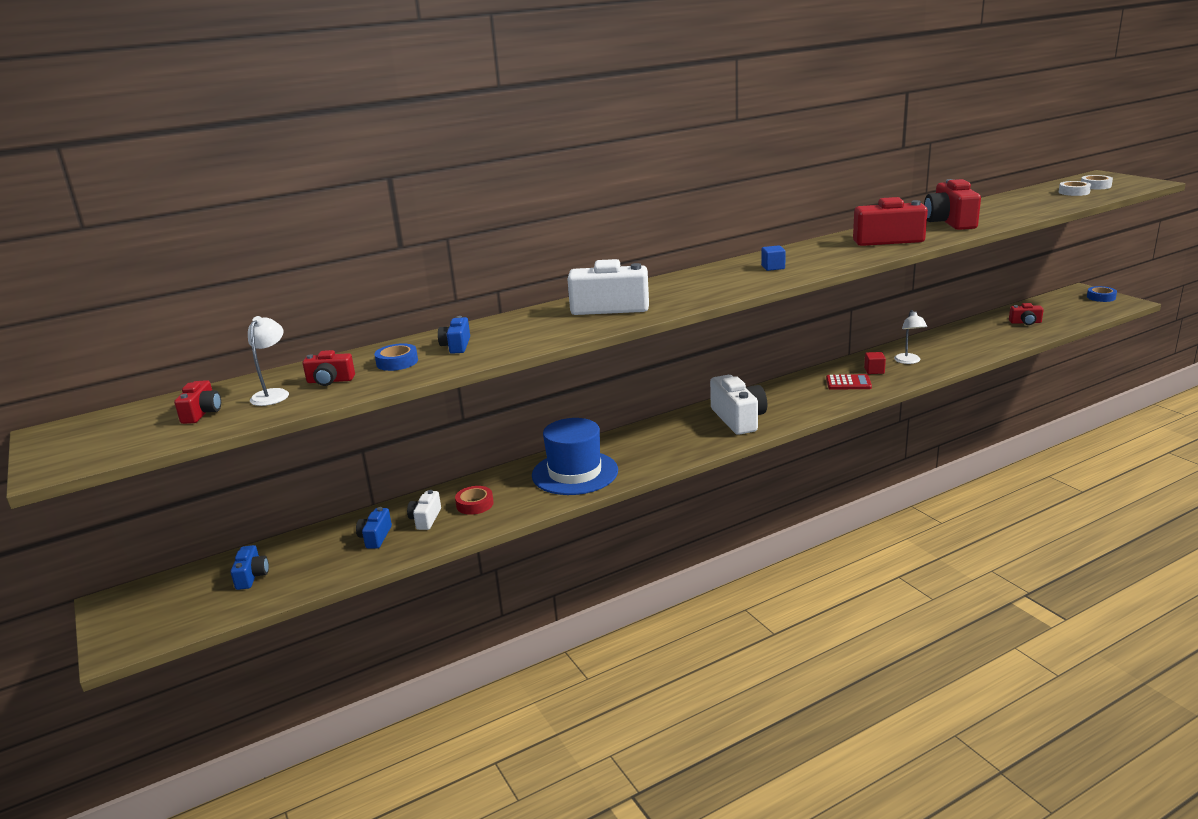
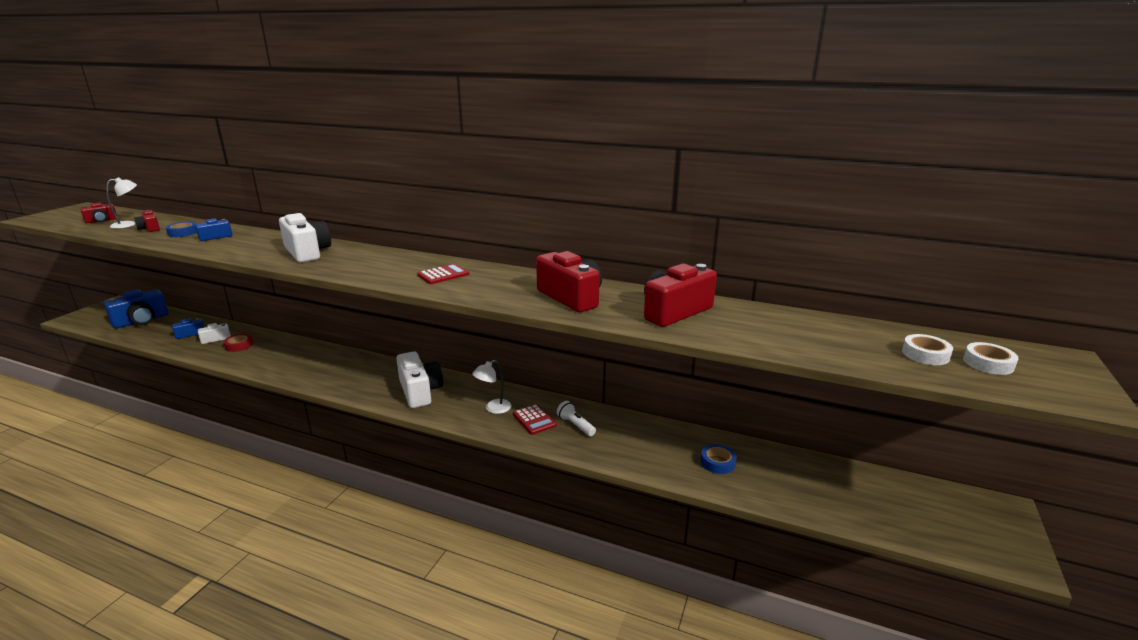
camera: 50 degrees right, 0 degrees up
blue camera [230,545,269,590] -> blue camera [104,289,169,328], size x1.92
blue hat [532,418,618,495] -> none
white camera [710,375,767,435] -> white camera turned 60 degrees counterclockwise [396,351,443,408]
blue cube [761,245,786,271] -> red calculator [417,264,469,284]
red cube [864,352,886,374] -> white flashlight [557,401,596,436]
white lamp [894,310,927,364] -> white lamp moved to [472,360,511,414]
red camera [1009,303,1044,325] -> none
blue tape [1087,286,1117,302] -> blue tape moved to [701,444,737,474]

